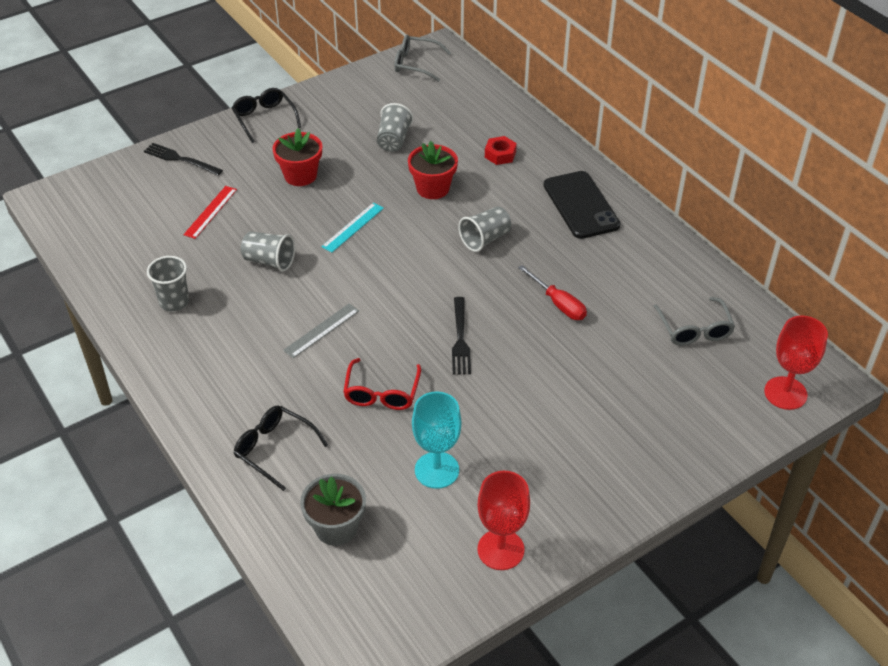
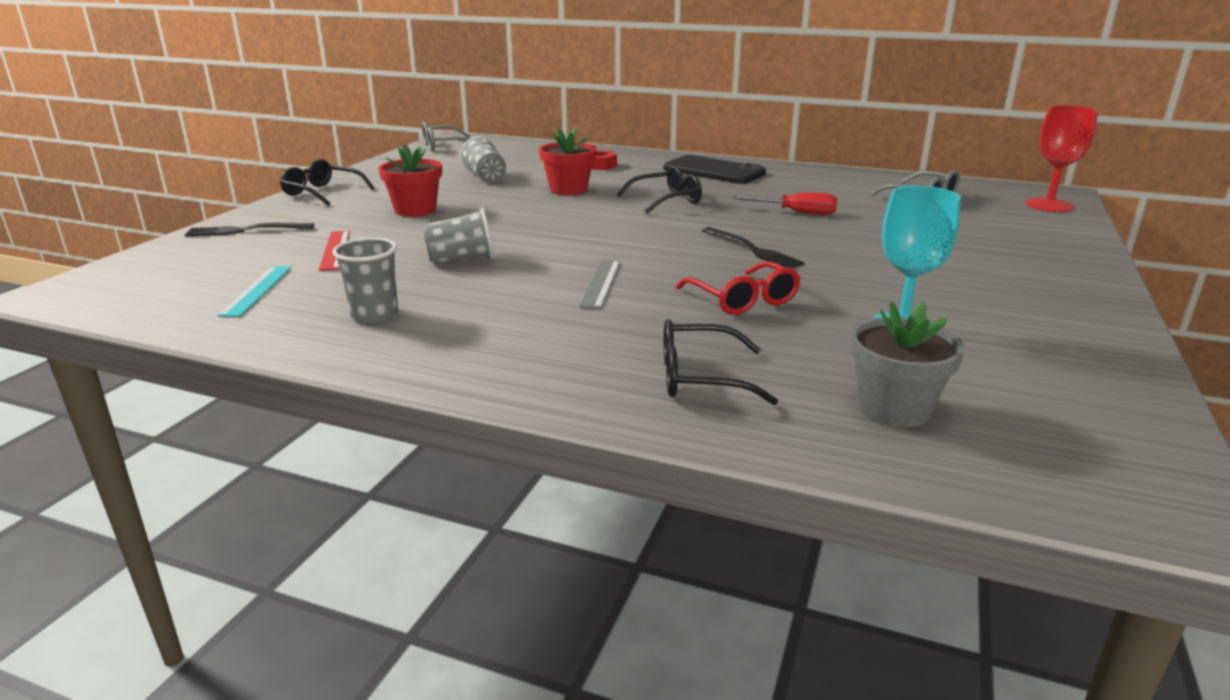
camera: 35 degrees left, 20 degrees down
turquoise ruler [321,203,384,253] -> turquoise ruler moved to [218,266,292,317]
grey cup [458,206,511,252] -> black glasses [617,166,702,214]
red goblet [477,471,530,570] -> none

